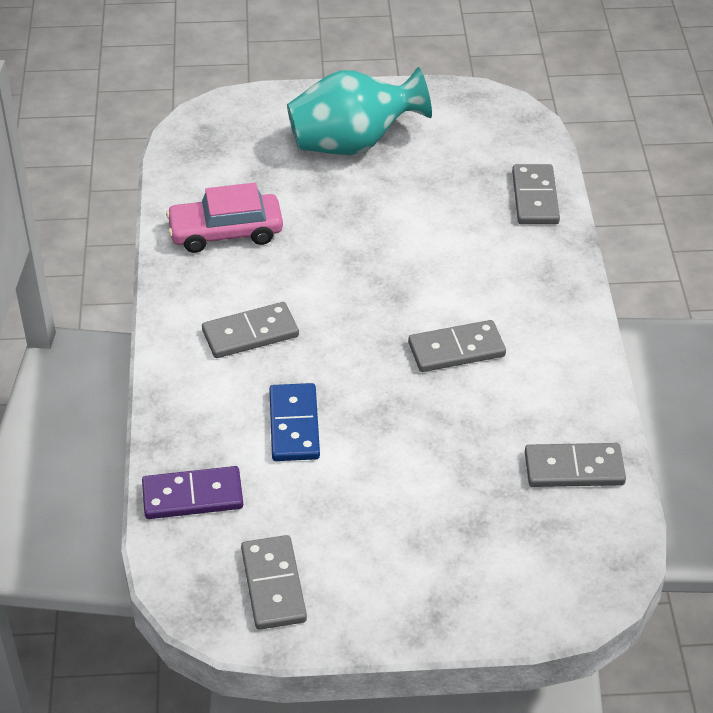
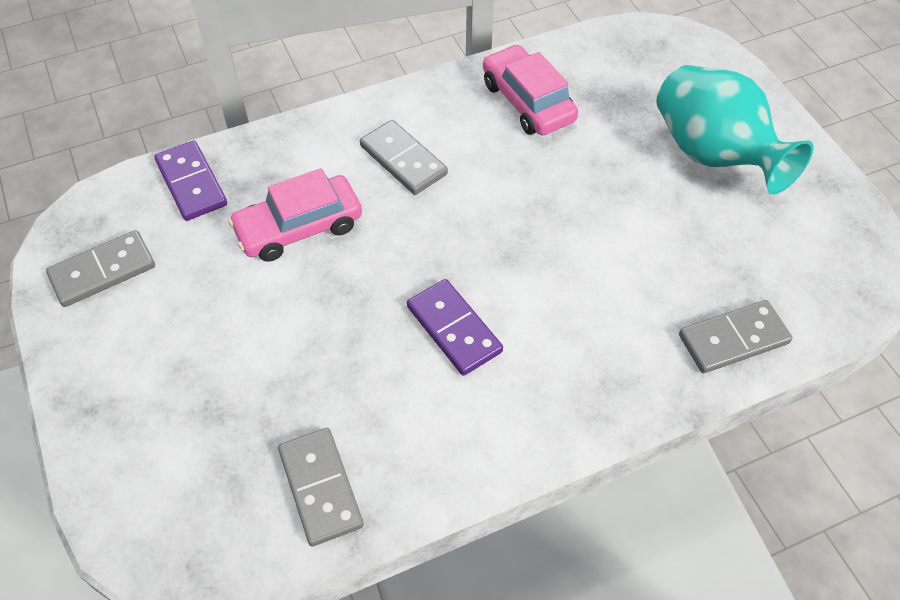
camera: 70 degrees right, 10 degrees up
blue domino [269,383,320,461] -> pink car [228,168,362,262]
grey domino [408,320,506,372] -> purple domino [407,279,503,376]

